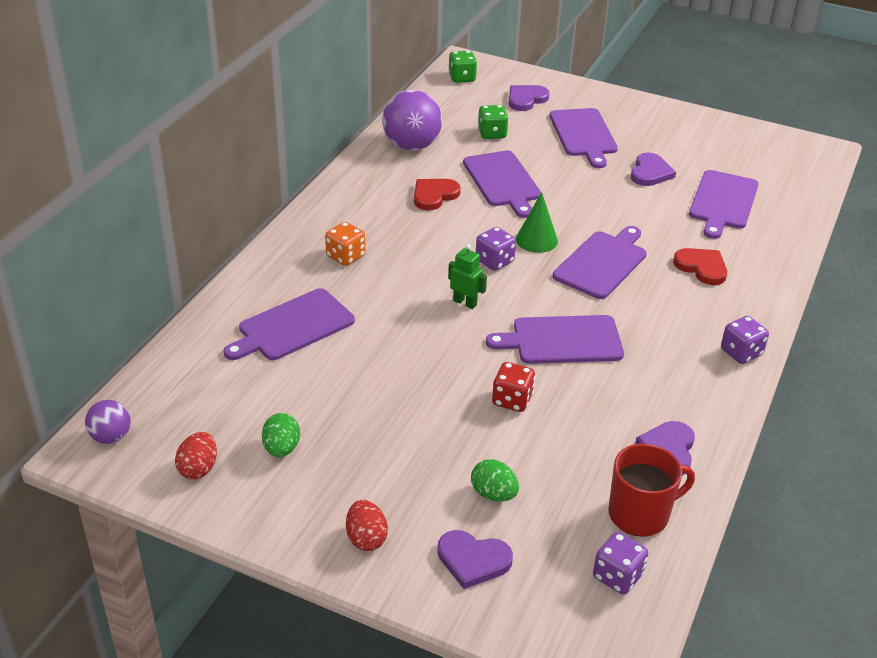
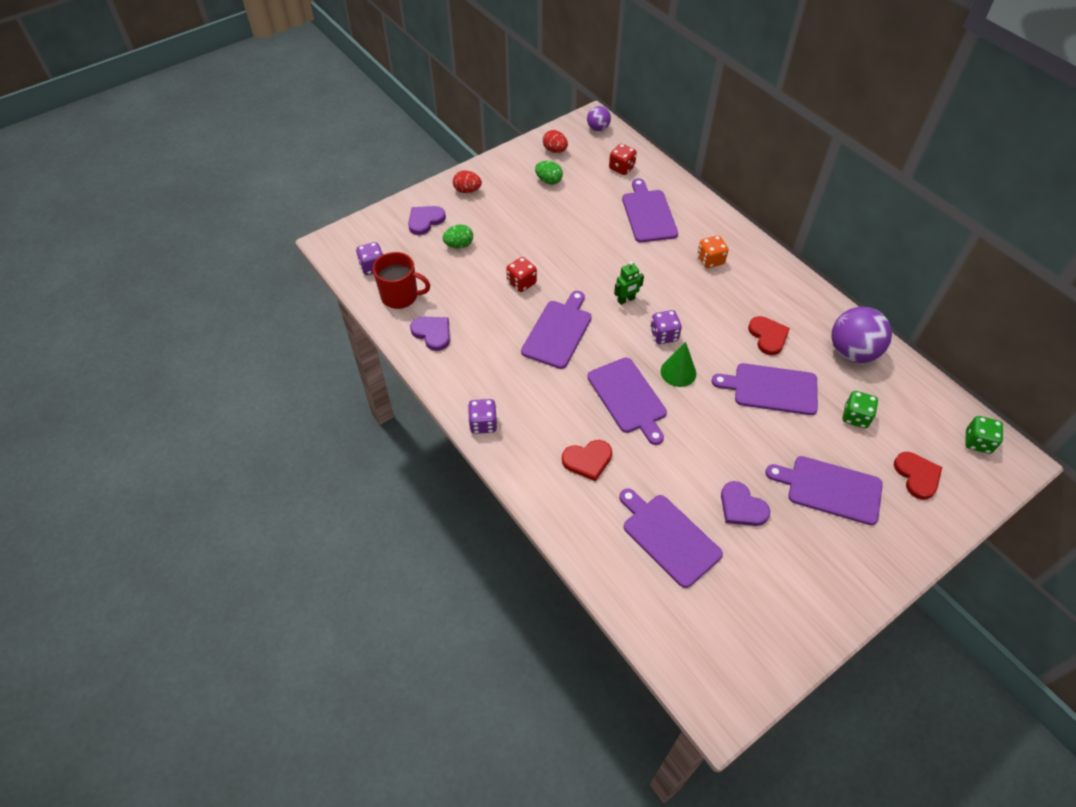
camera: 120 degrees right, 15 degrees up
purple heart [509,85,550,111] -> red heart [894,452,942,500]
red mug [608,444,695,537] -> red mug turned 90 degrees counterclockwise [373,252,430,309]
none -> red dice [609,144,637,175]

